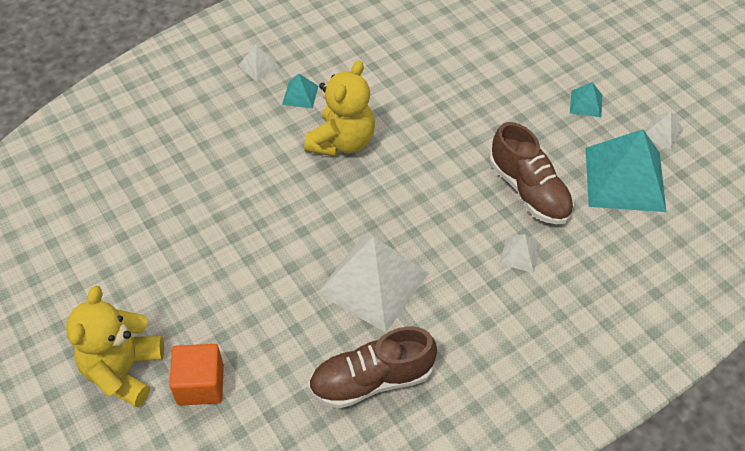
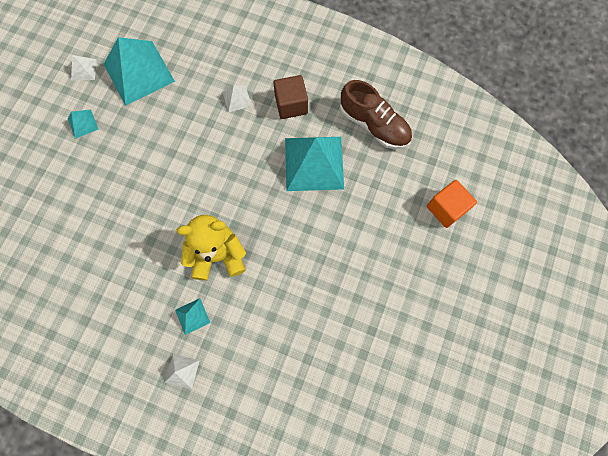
camera: 125 degrees left, 20 degrees up
yellow teddy bear [66,286,164,407] -> none
white pyramid [317,237,429,333] -> turquoise pyramid [285,137,344,191]
brown shoe [490,122,574,225] -> none
none -> brown cube [273,75,308,119]

